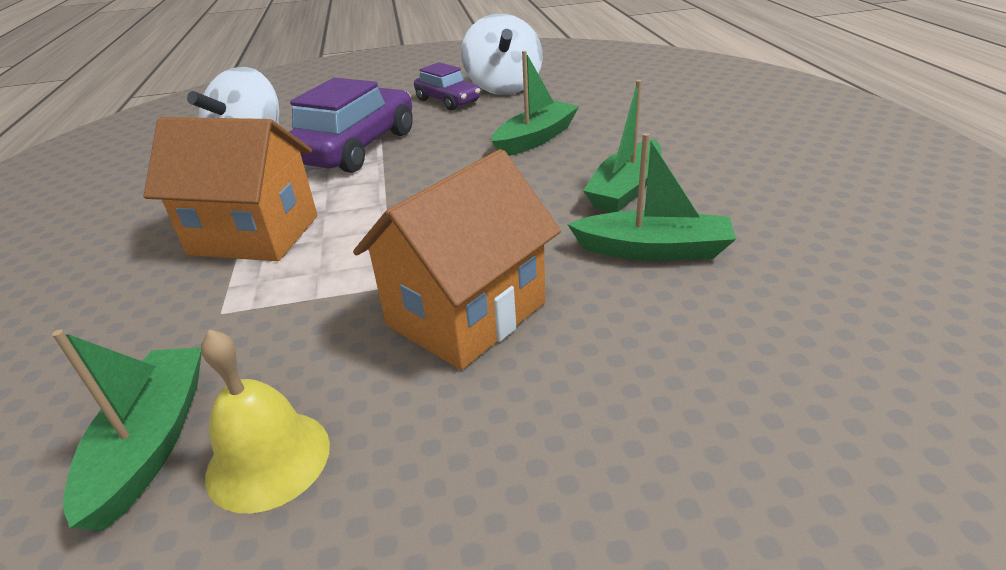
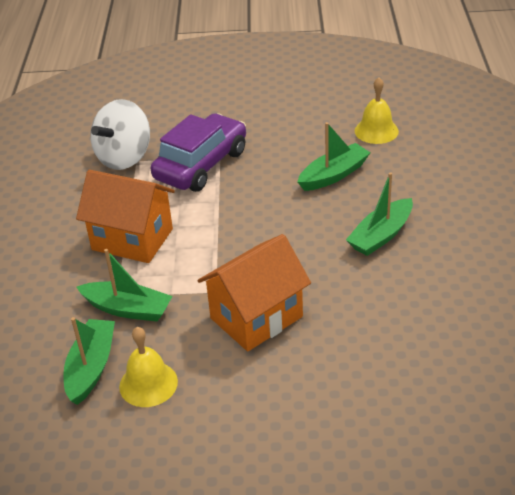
camera: 10 degrees right, 5 degrees up
purple car [414,62,480,110] -> none
white spinning top [461,14,543,95] -> none
green boat [567,133,736,261] -> green boat moved to [77,249,172,321]
none -> yellow bell [355,77,399,144]

